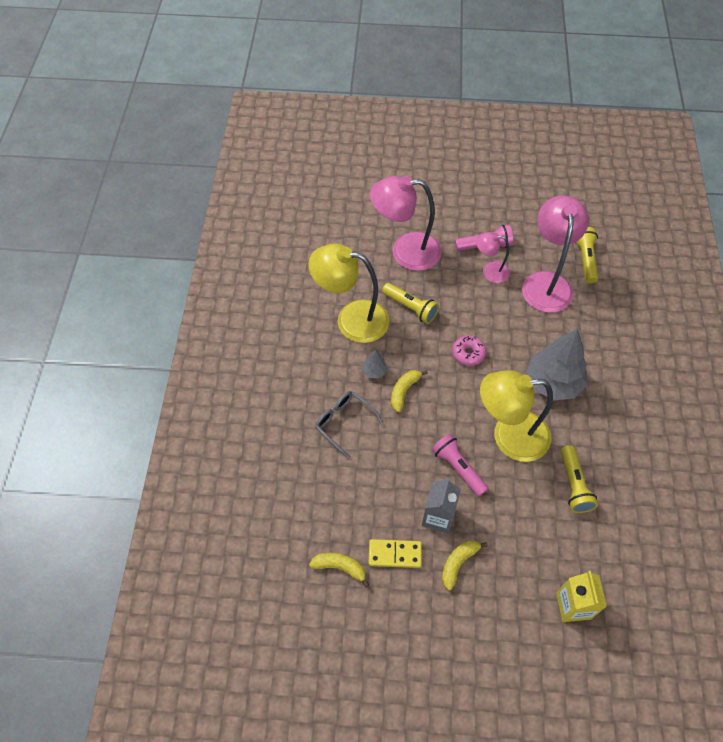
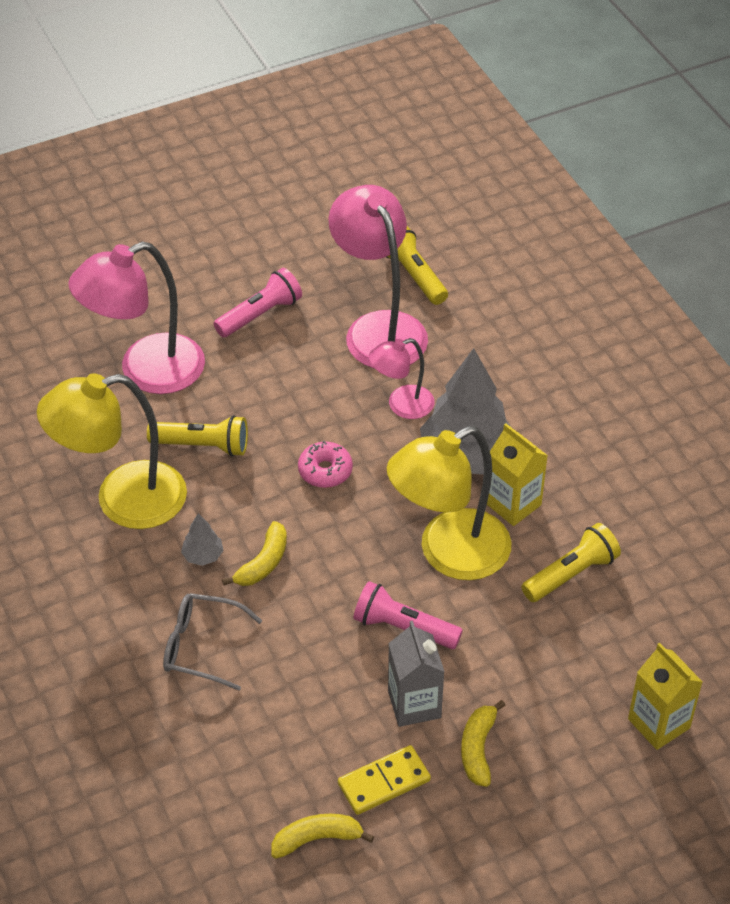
camera: 30 degrees left, 10 degrees down
yellow banana [391,370,428,412] -> yellow banana turned 150 degrees counterclockwise [222,521,287,586]
pink lamp [476,232,510,283] -> pink lamp moved to [369,338,435,419]
yellow flashlight [561,445,598,513] -> yellow flashlight turned 90 degrees counterclockwise [521,523,621,602]
none -> yellow carton [487,423,548,526]

